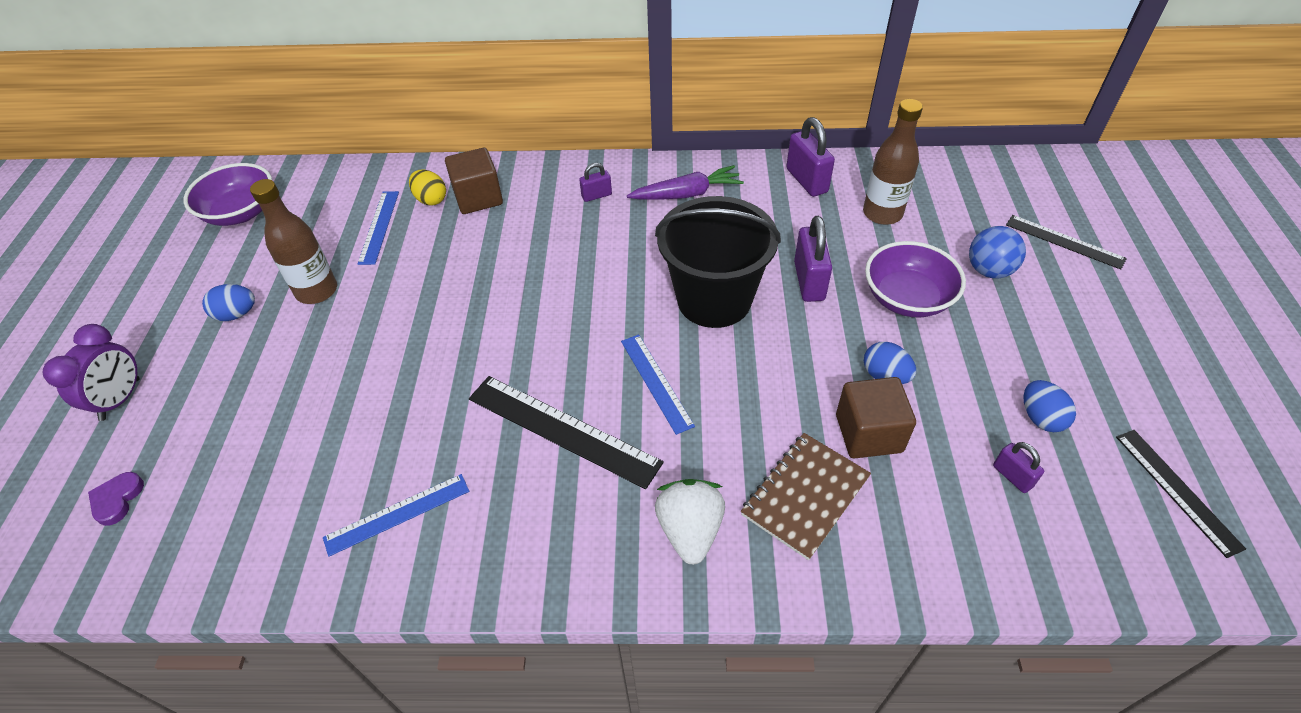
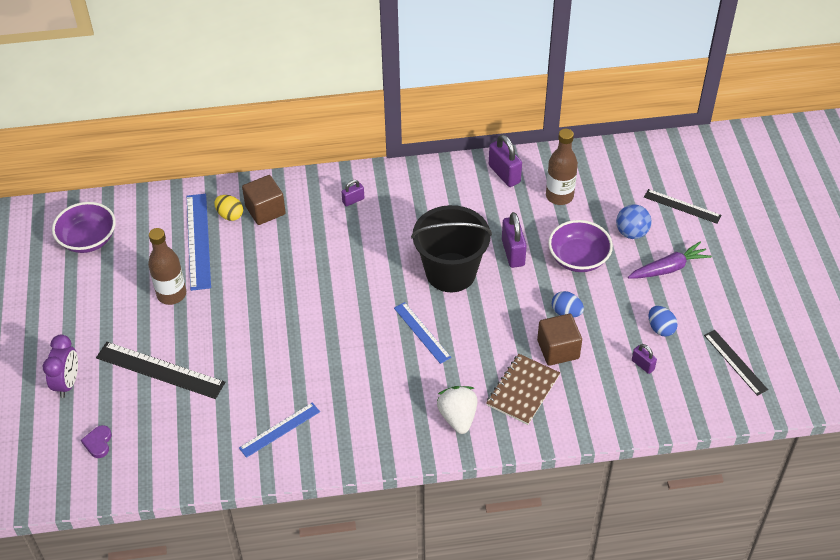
camera: 10 degrees left, 0 degrees up
blue egg [202,284,255,321] -> none
blue ruler [358,191,399,265] -> blue ruler [187,194,211,291], size x1.59
black ruler [469,376,664,489] -> black ruler moved to [96,342,225,399]
purple carrot [627,165,744,200] -> purple carrot moved to [628,242,712,279]

